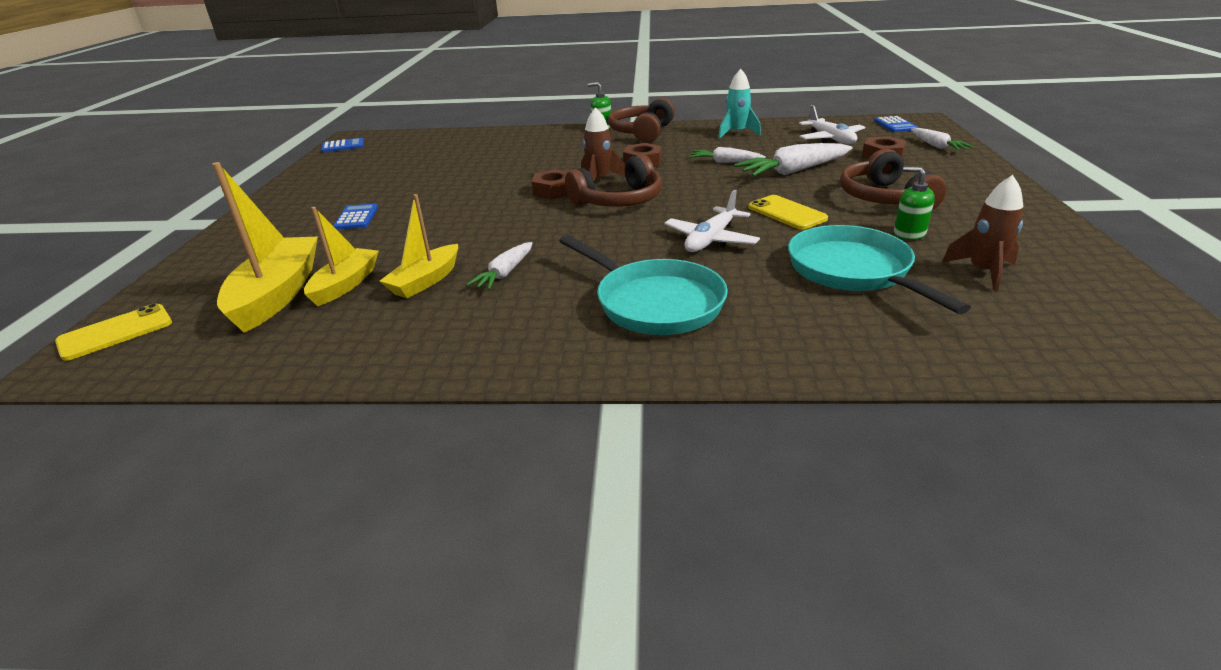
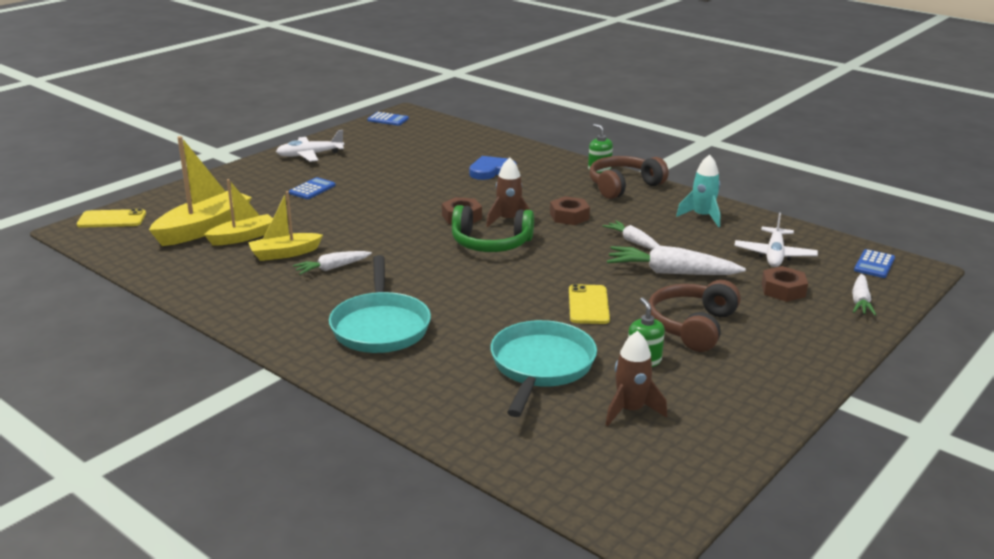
camera: 35 degrees right, 5 degrees down
brown headphones [565,154,662,207] -> green headphones [452,205,534,252]
white plane [664,190,760,252] -> white plane moved to [276,130,344,162]
none -> blue heart [469,156,517,180]

